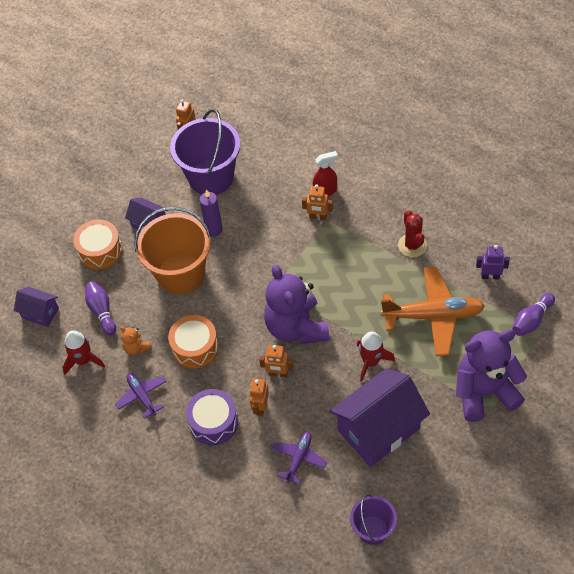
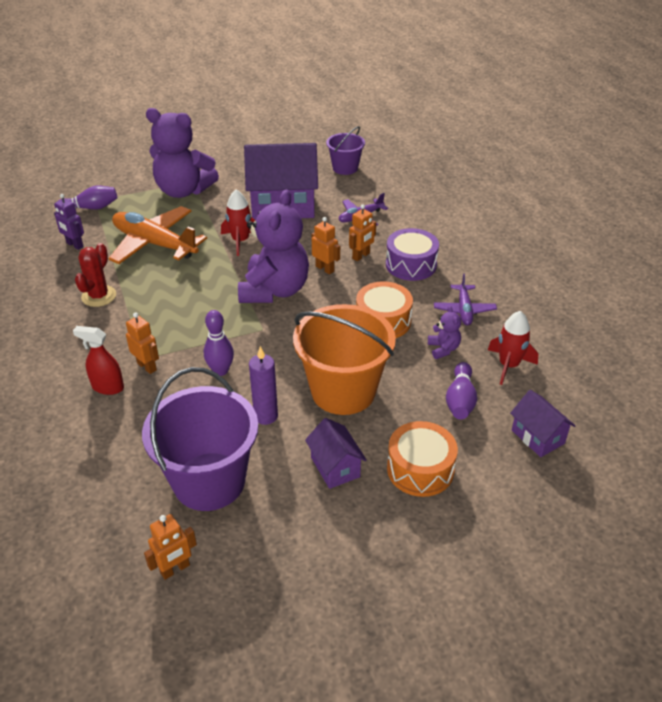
camera: 150 degrees left, 15 degrees down
orange teddy bear [120,326,152,355] -> purple teddy bear [428,305,461,359]
none -> purple bowling pin [204,310,234,376]

